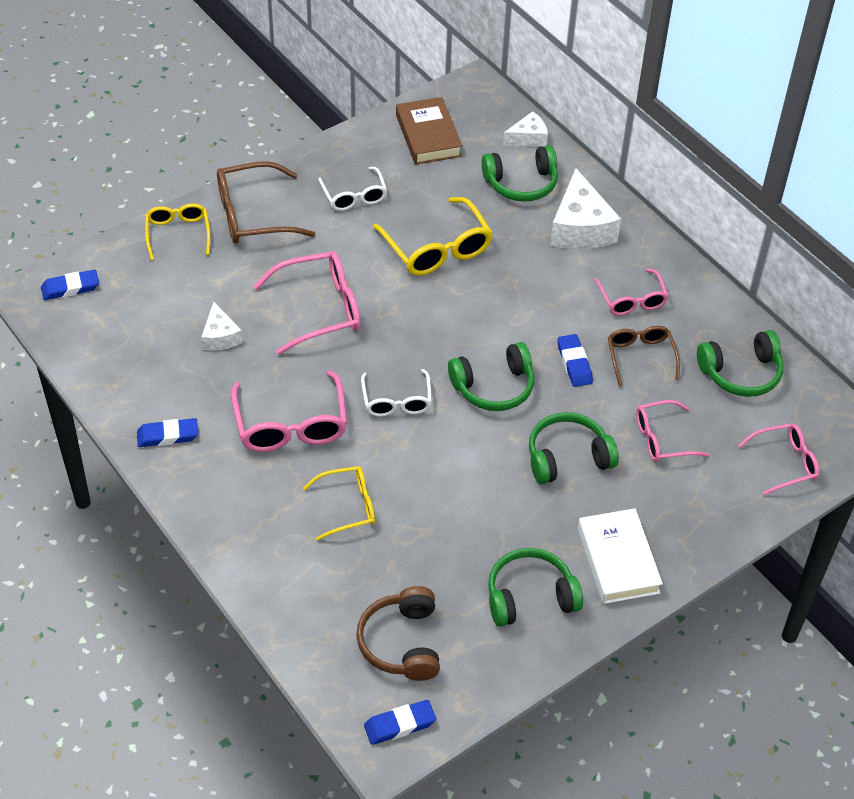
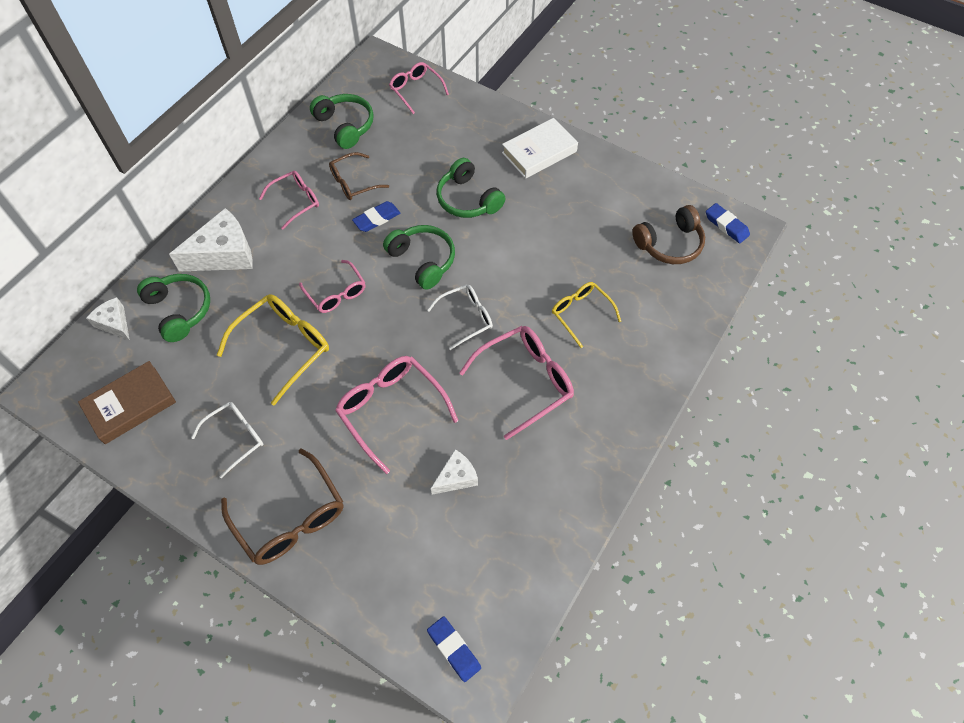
camera: 110 degrees left, 10 degrees up
blue eraser [137,418,198,447] -> none
yellow glasses [145,204,210,260] -> none
green headphones [488,548,583,627] -> none
pink glasses [636,400,709,462] -> pink glasses moved to [299,260,366,313]

